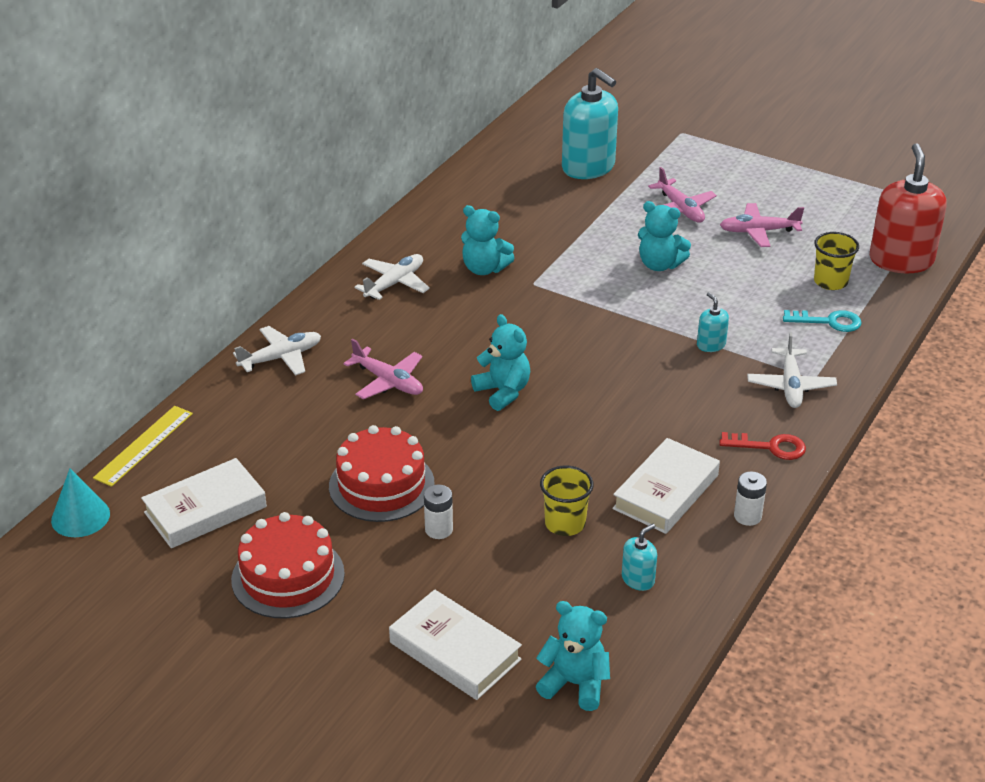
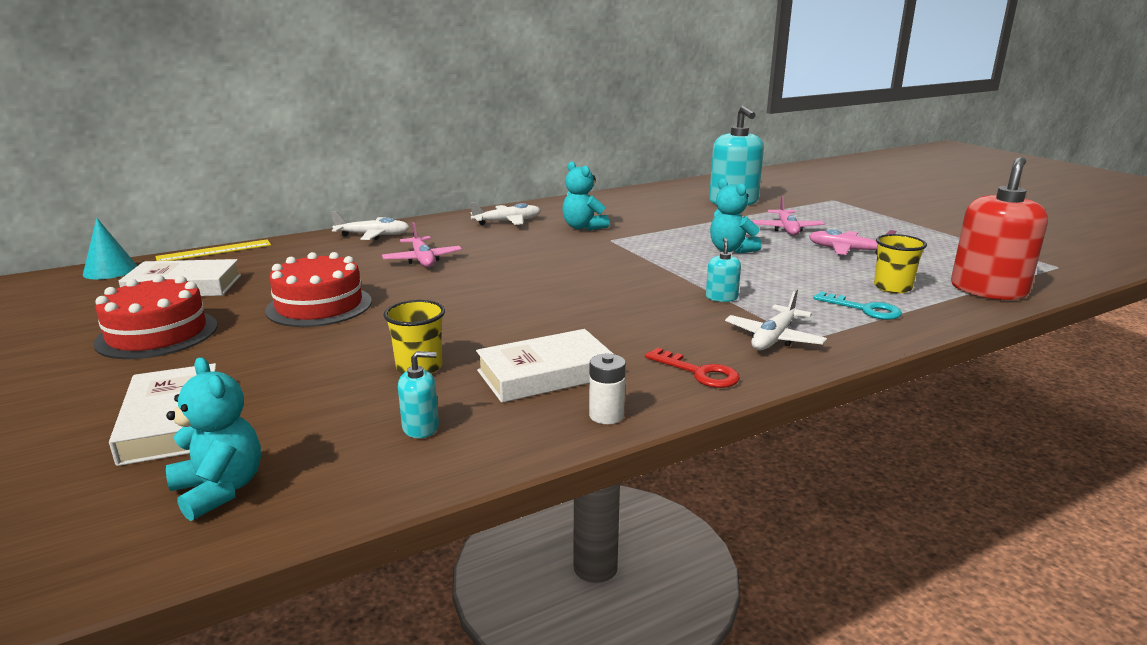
camera: 30 degrees right, 15 degrees down
white battery [424,485,453,539] -> none
turquoise teddy bear [471,314,530,411] -> none

